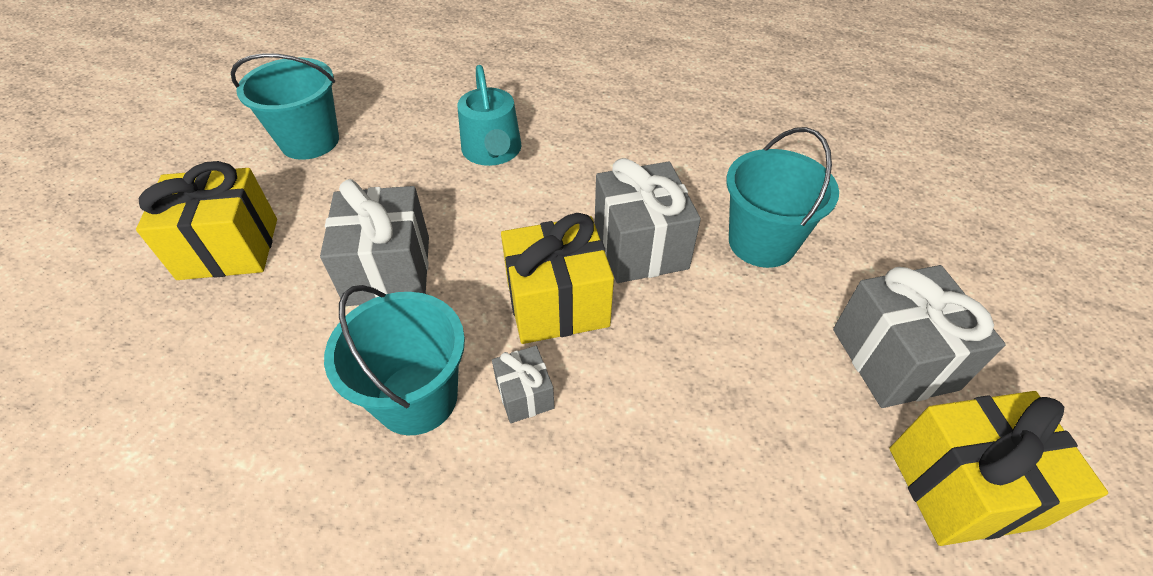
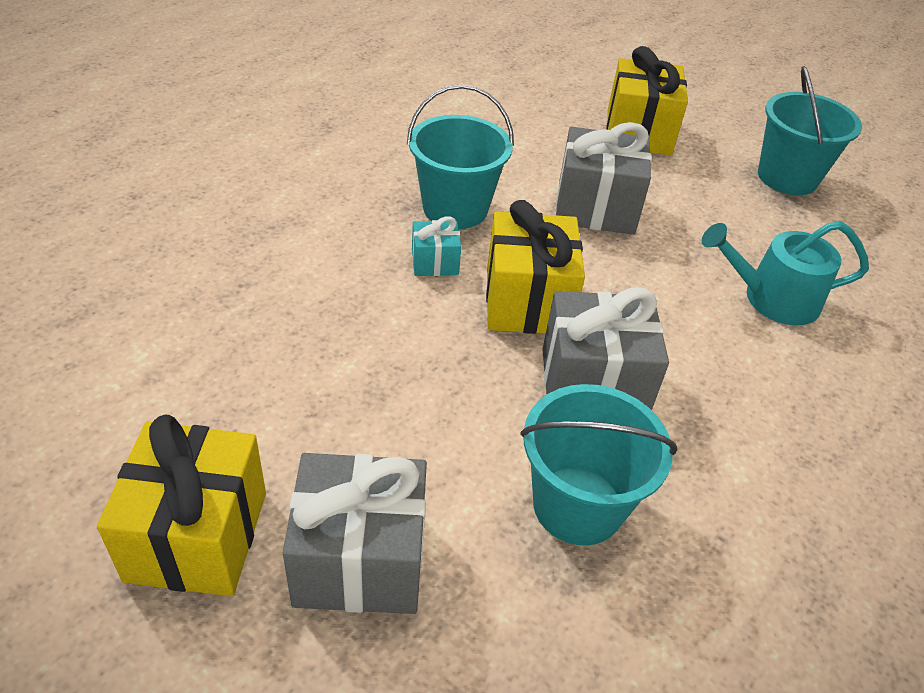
camera: 100 degrees right, 5 degrees down
grey gift [492,346,555,423] -> turquoise gift [412,216,461,276]

